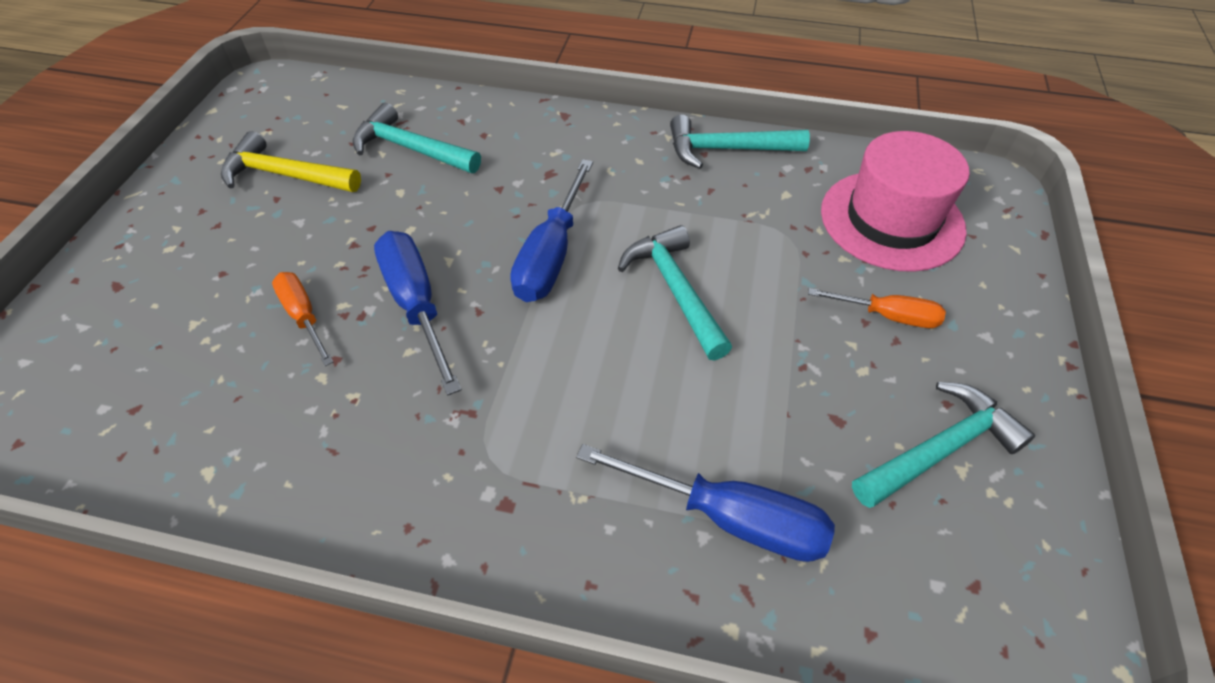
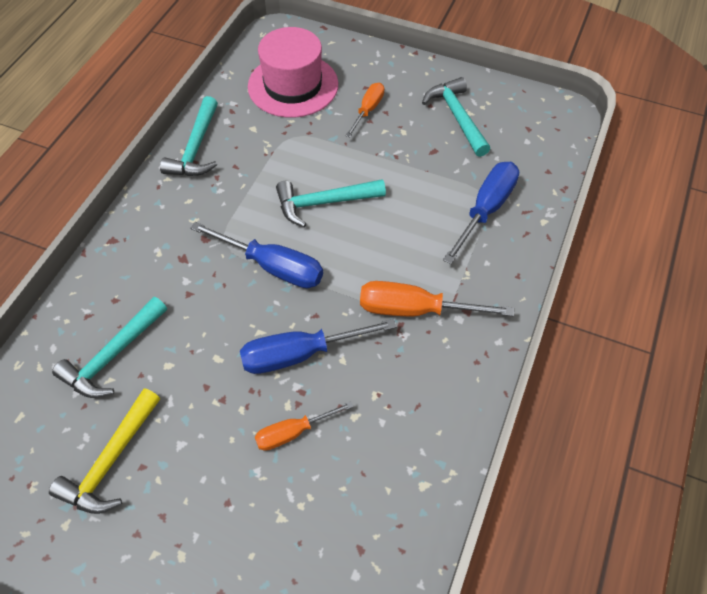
camera: 80 degrees left, 5 degrees up
none -> orange screwdriver [360,281,514,317]

